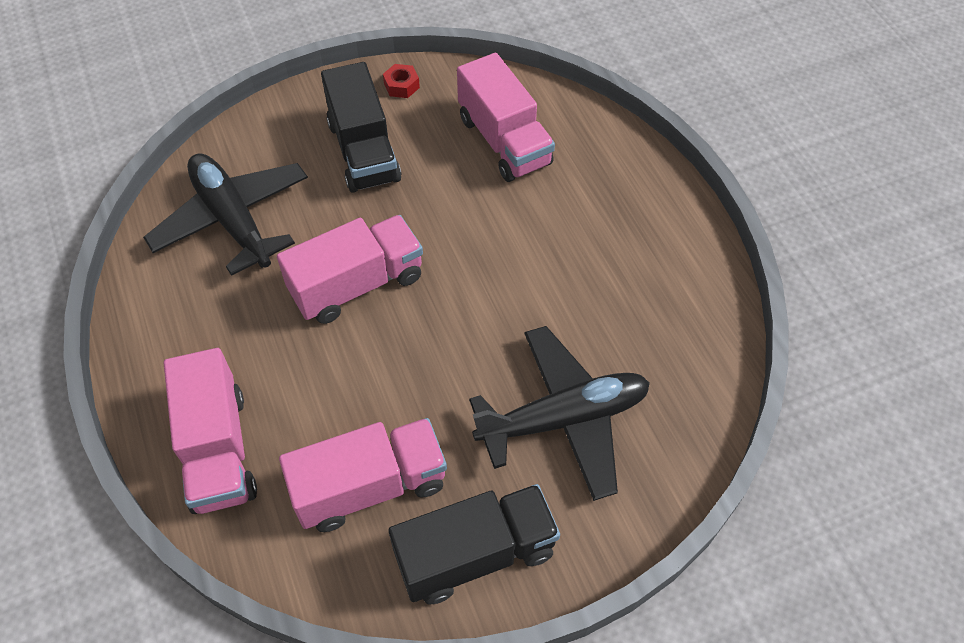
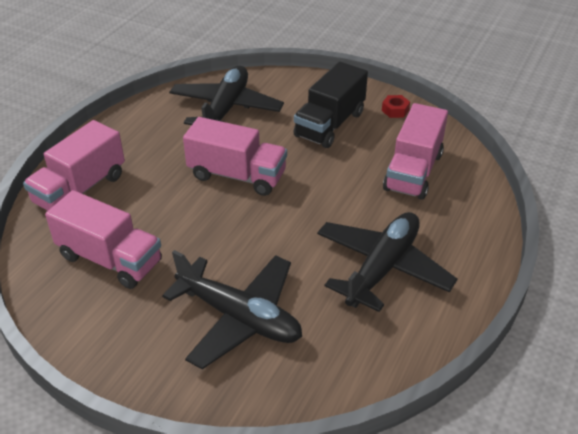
camera: 50 degrees right, 15 degrees down
black truck [388,484,560,604] -> none
none -> black plane [317,212,458,312]

